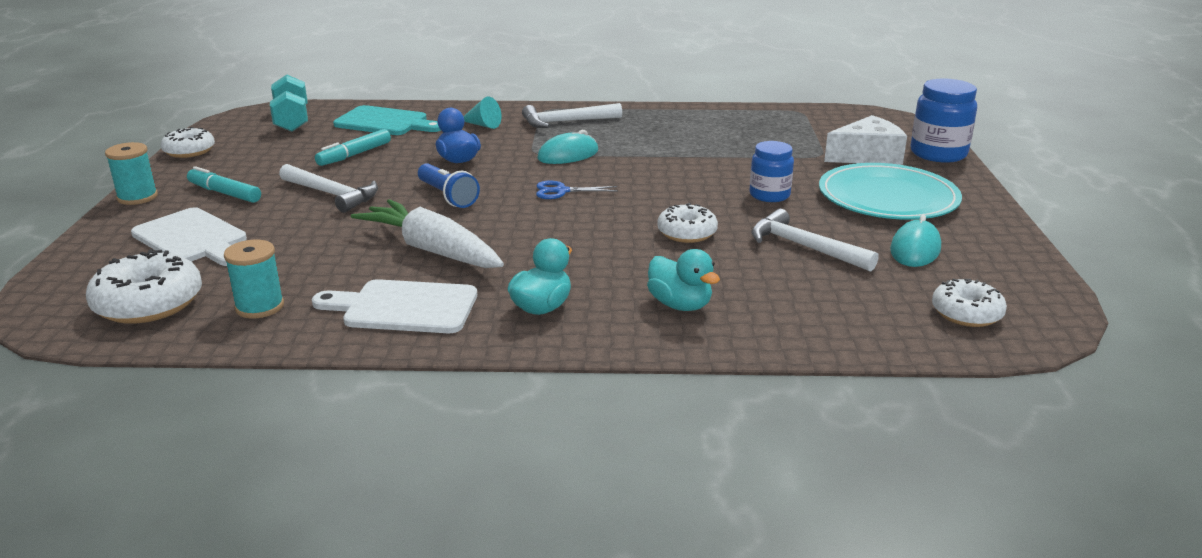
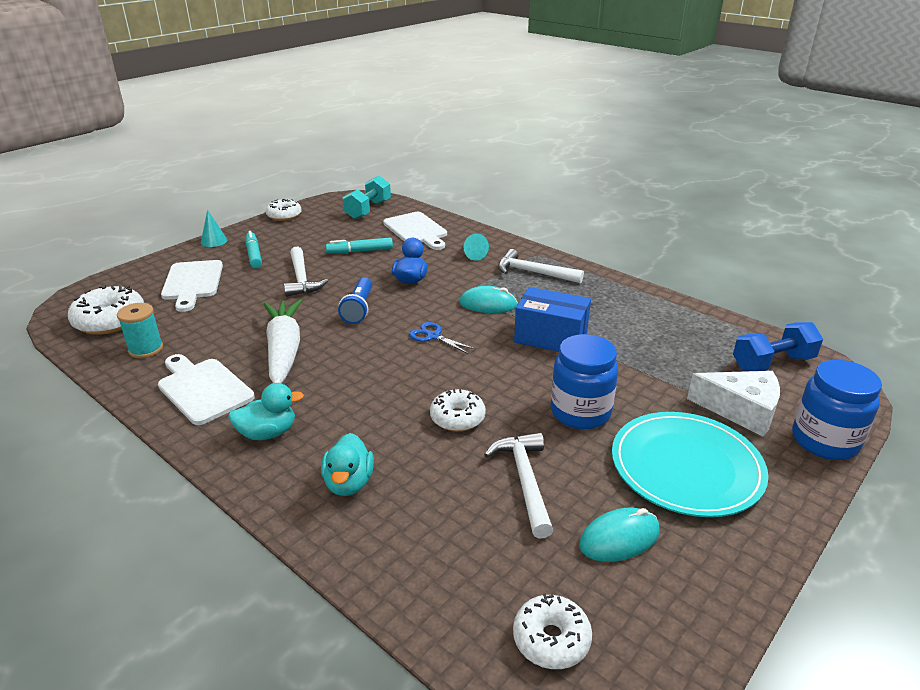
camera: 40 degrees right, 5 degrees up
turquoise spool [105,142,158,205] -> turquoise cone [201,210,227,247]
turquoise cutting board [333,105,441,135] -> white cutting board [383,212,447,250]
blue jar [749,141,794,202] -> blue jar [551,334,618,429], size x1.51
none -> blue box [514,287,591,352]
none -> blue dumbbell [733,322,823,371]

